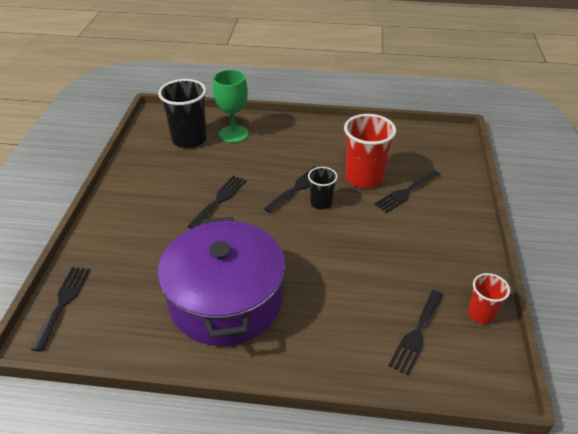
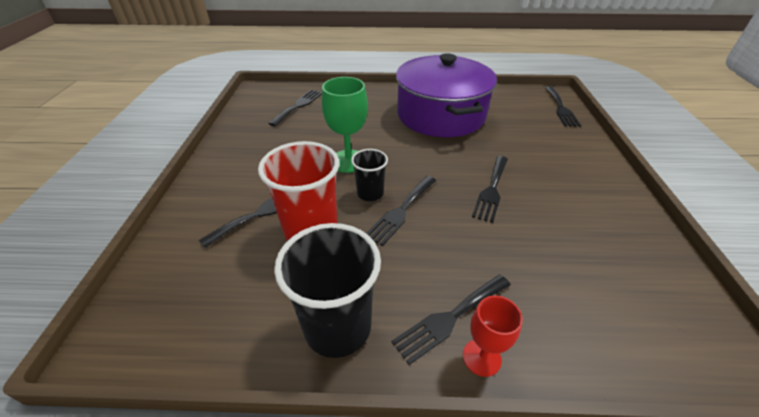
camera: 175 degrees right, 0 degrees up
black cup [158,79,207,148] -> black cup moved to [274,223,381,358]
green goblet [213,70,249,143] -> green goblet moved to [322,77,368,173]
red cup [468,273,510,324] -> none
none -> black fork [392,275,511,365]
none -> red goblet [463,295,523,377]

